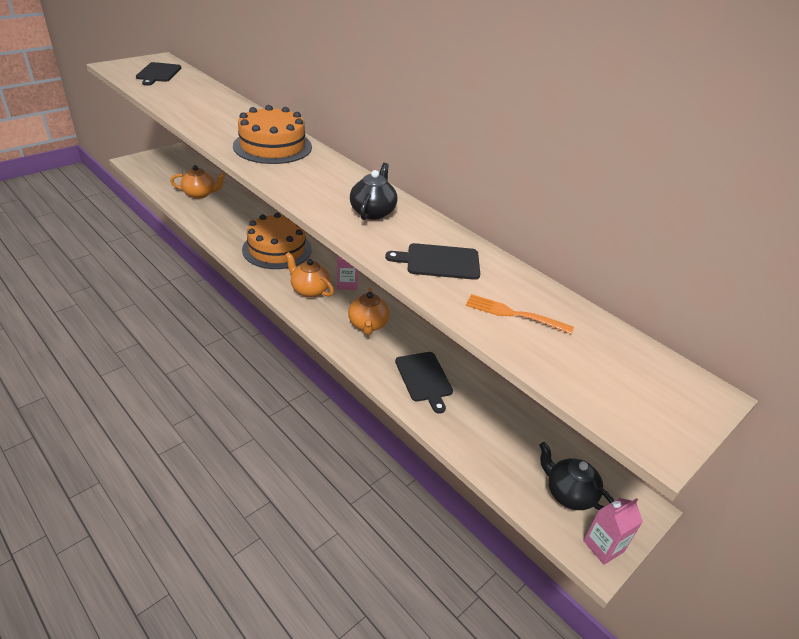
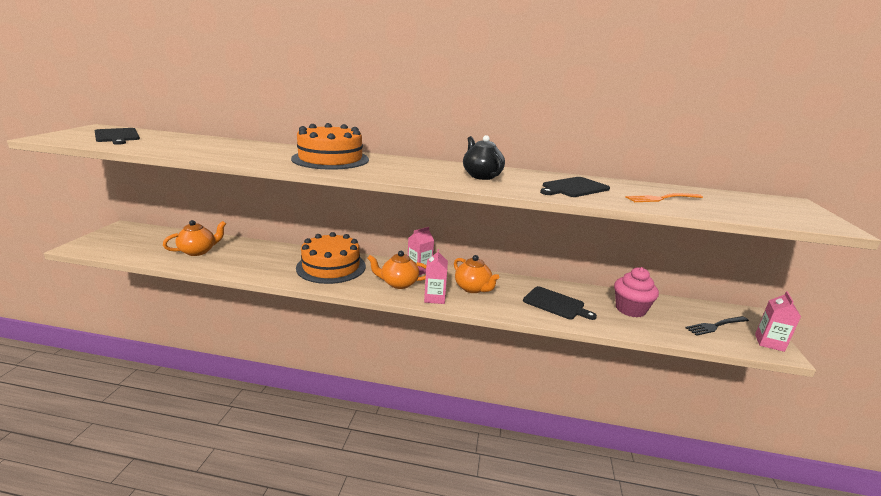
camera: 35 degrees left, 15 degrees down
black teapot [539,442,614,510] -> black fork [685,316,749,336]
none -> pink carton [424,249,448,304]
none -> pink cupcake [614,267,659,317]

